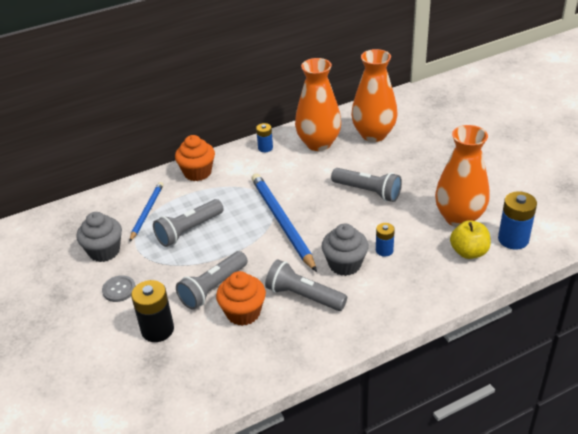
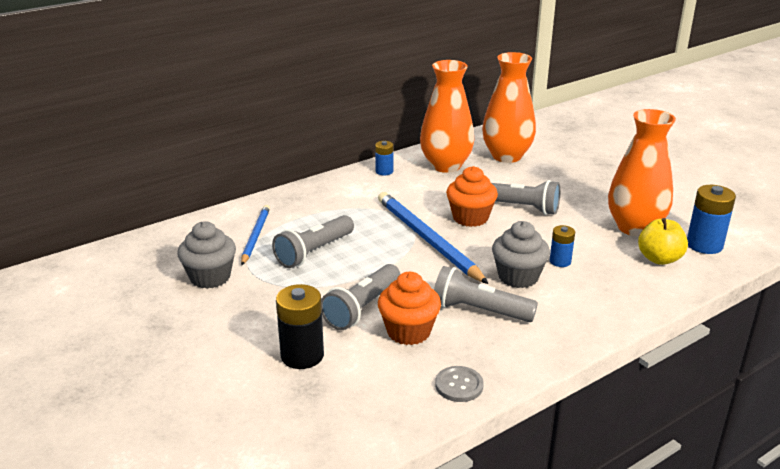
camera: 10 degrees left, 10 degrees down
grey button [102,275,136,302] -> grey button moved to [435,366,484,402]
orange cupcake [175,135,215,181] -> orange cupcake moved to [446,166,498,227]

